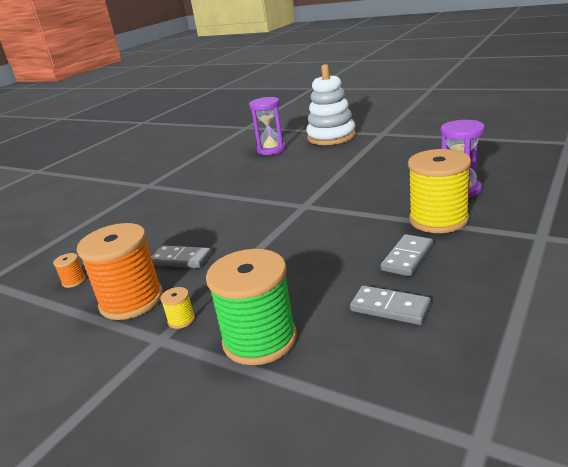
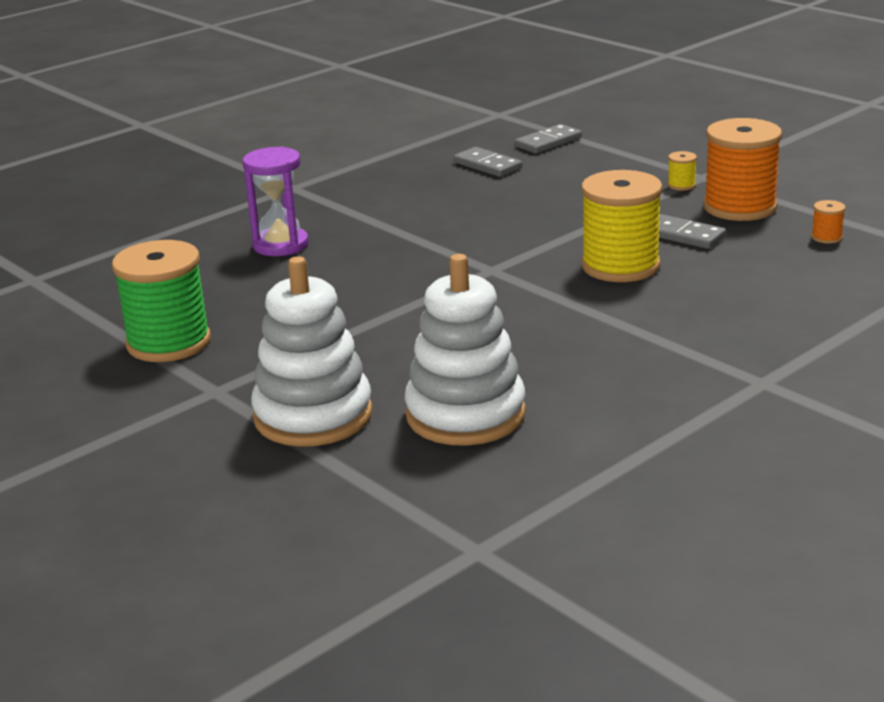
camera: 165 degrees left, 0 degrees up
green spool [206,249,297,365] -> green spool moved to [112,240,211,362]
purple hourglass [249,97,286,155] -> white stacking toy [405,254,526,446]
grey domino [380,234,433,276] -> grey domino moved to [515,124,582,154]
yellow spool [408,149,471,233] -> yellow spool moved to [582,170,662,282]

